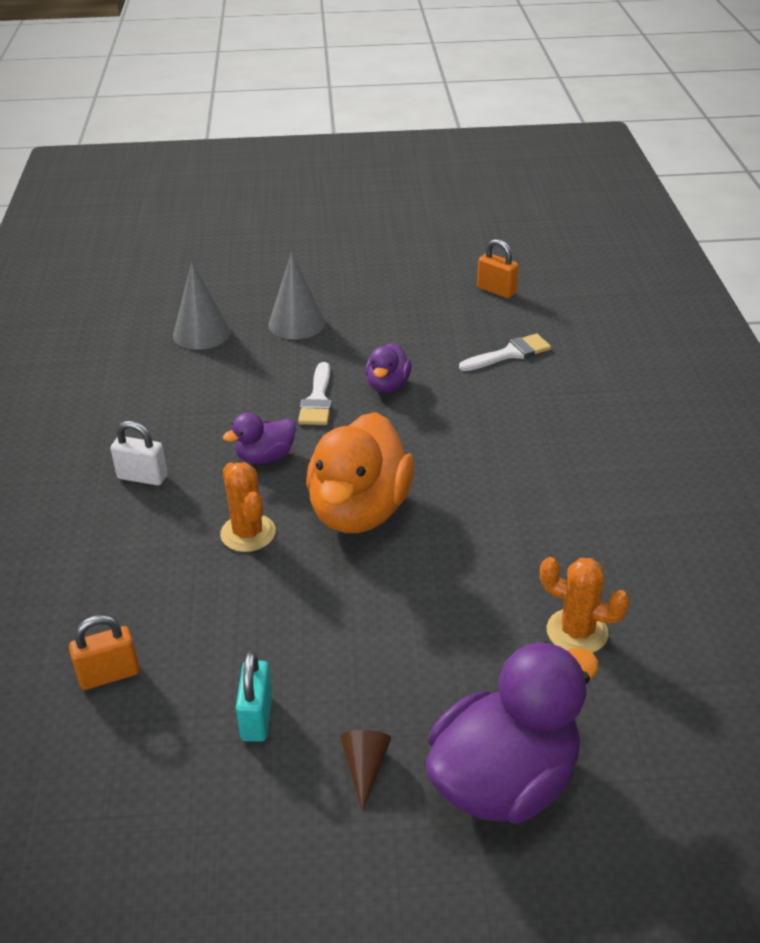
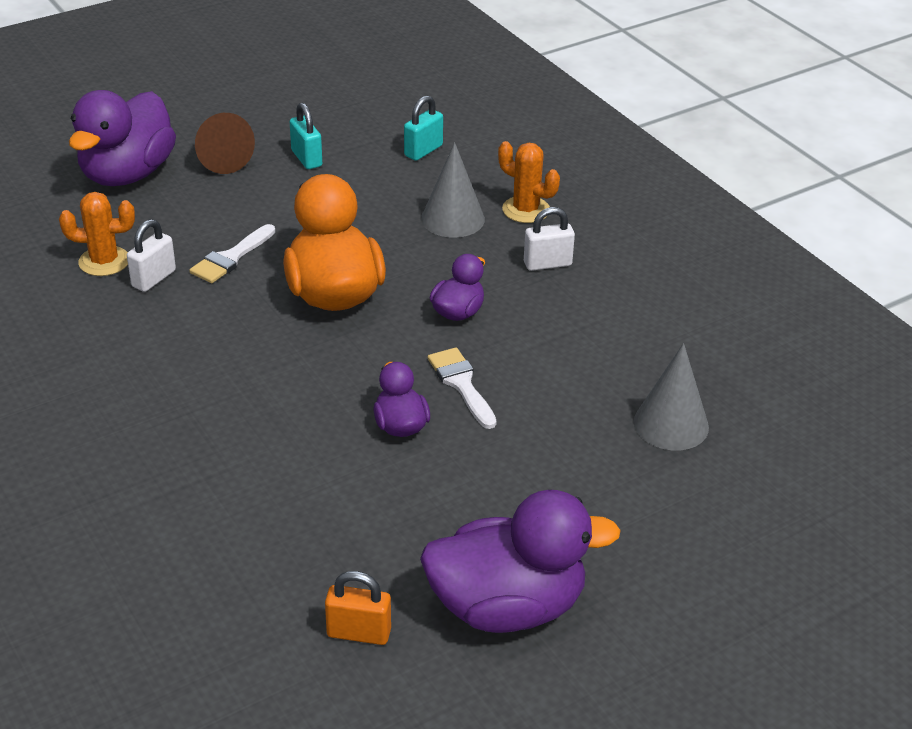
camera: 150 degrees right, 0 degrees up
orange padlock [69,615,140,690] -> turquoise padlock [404,96,443,161]
orange cactus [220,462,276,552] -> orange cactus moved to [498,141,560,223]
grey cone [268,252,326,339] -> grey cone moved to [421,142,485,238]
brown cone [340,730,391,811] -> brown cone [195,113,255,174], size x1.76
white brush [459,333,551,371] -> white brush moved to [189,224,275,283]
none -> white padlock [127,219,176,292]
none -> purple duck [420,490,621,633]

